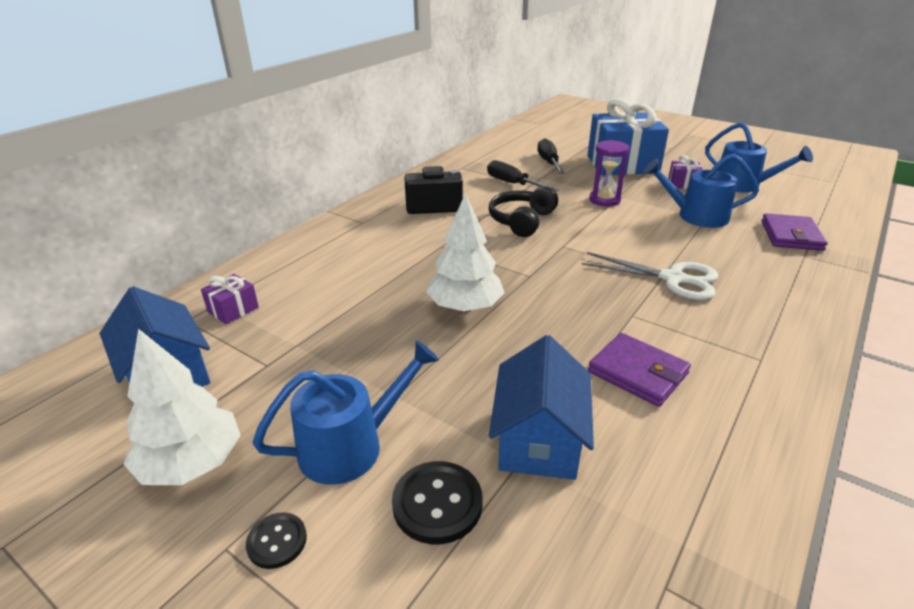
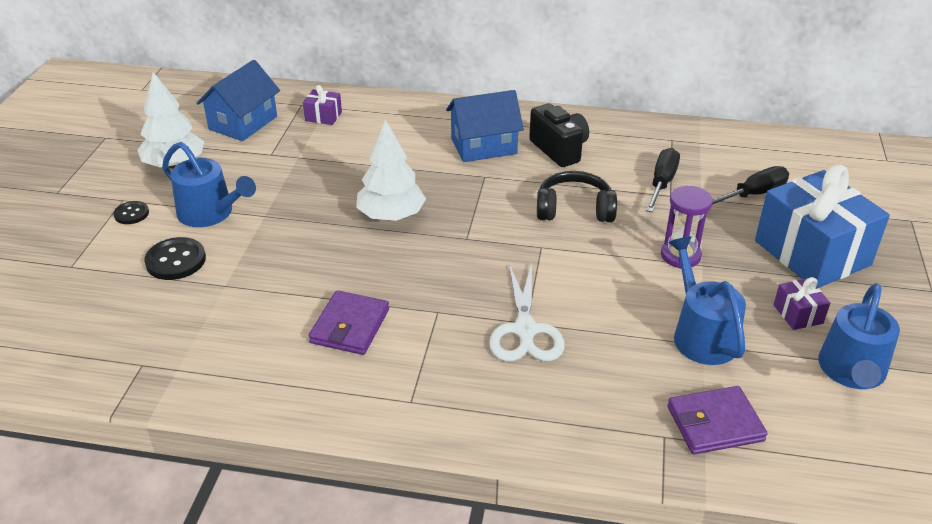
camera: 65 degrees right, 5 degrees up
blue house [489,335,594,480] -> blue house moved to [446,90,524,162]

